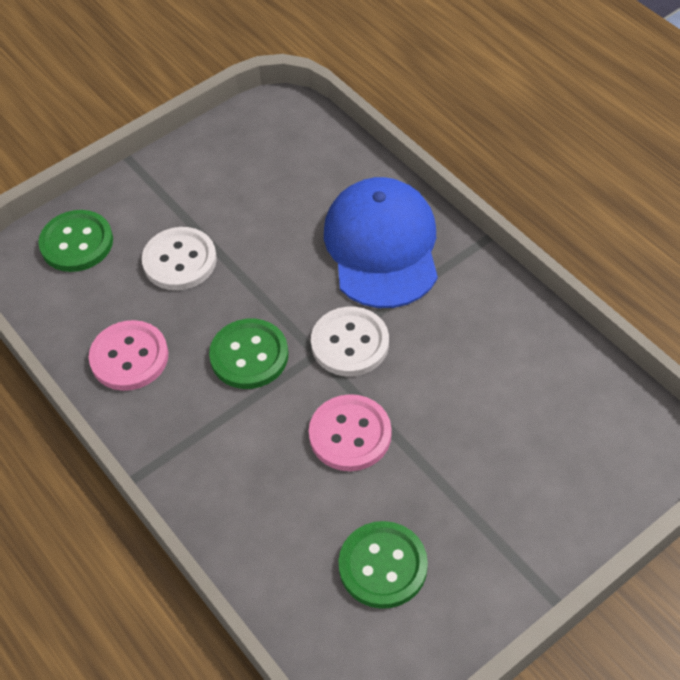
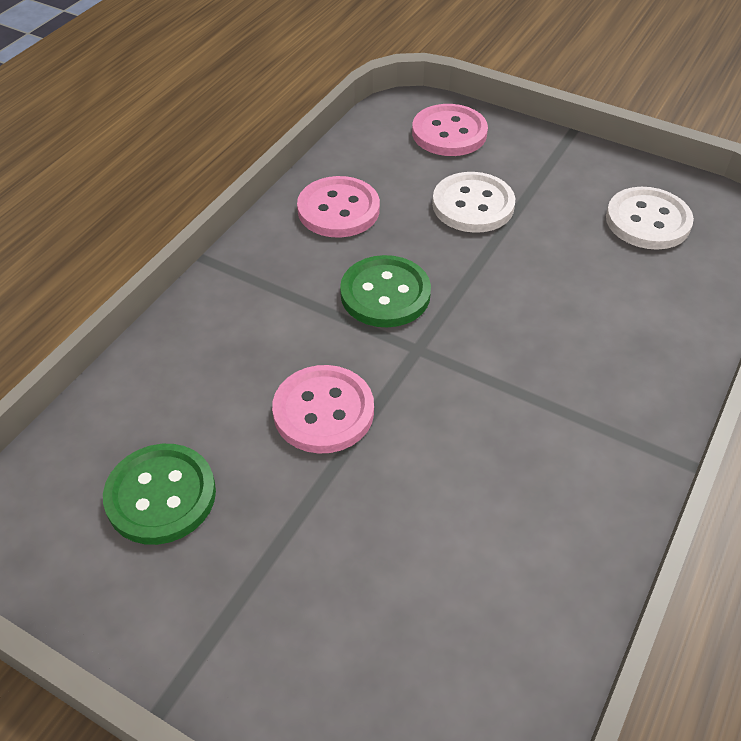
camera: 65 degrees right, 5 degrees down
green button [38,210,113,272] -> pink button [412,104,488,156]
white button [311,307,389,376] -> white button moved to [606,187,694,250]
blue cap [324,177,438,308] -> none

